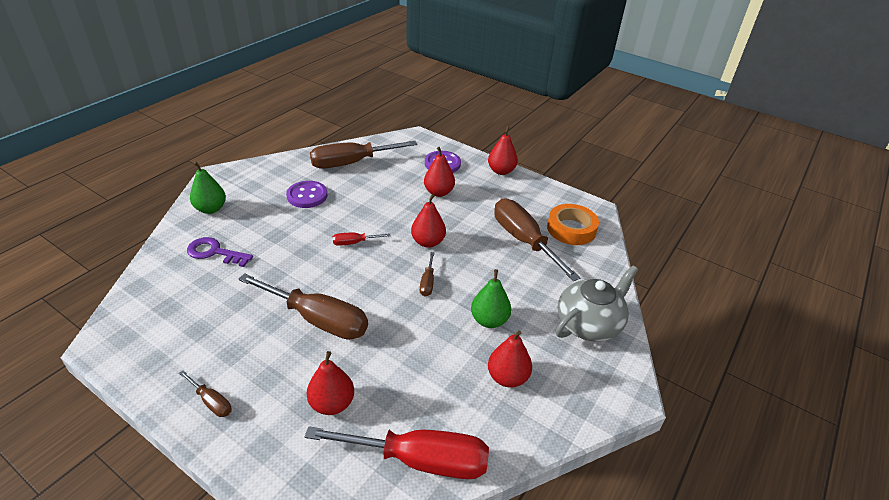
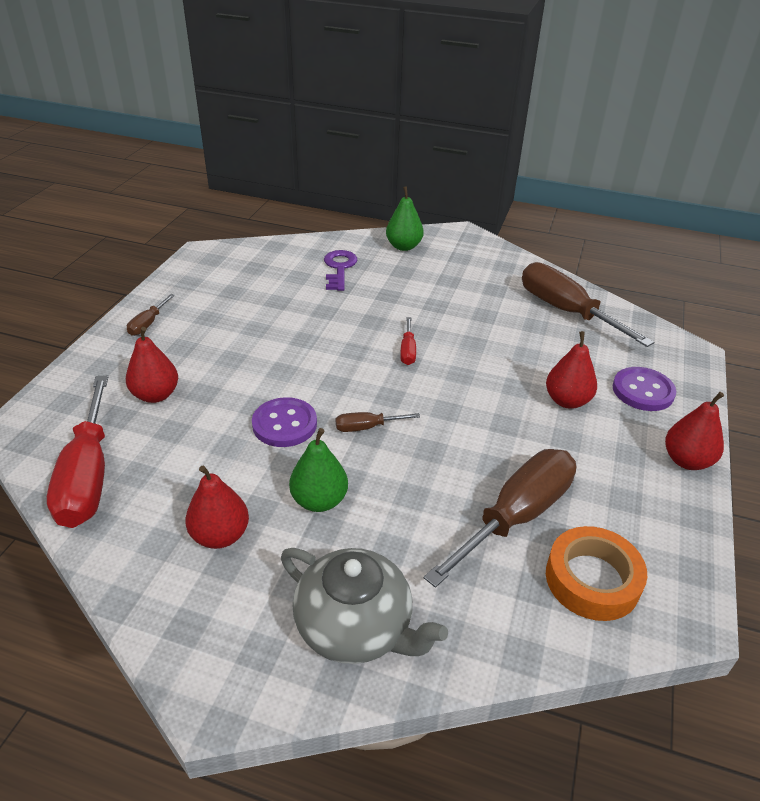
camera: 75 degrees right, 0 degrees up
brown screwdriver [238,273,368,340] -> none
purple button [286,181,327,208] -> purple button moved to [252,397,317,447]
red screwdriver [333,233,391,246] -> red screwdriver turned 150 degrees counterclockwise [400,317,416,365]
red pear [411,194,446,248] -> none

